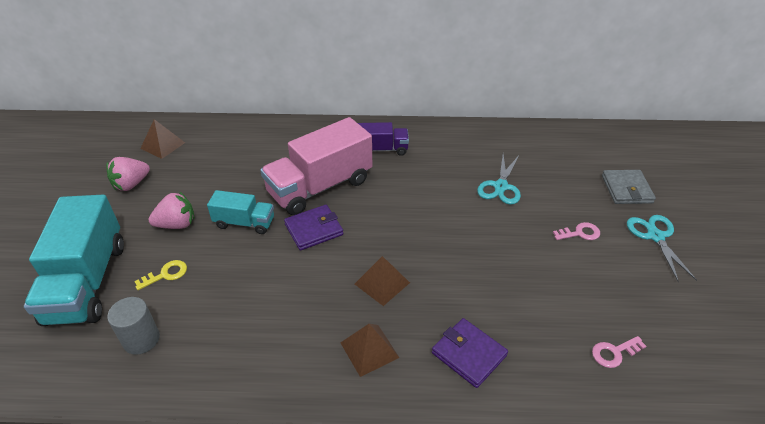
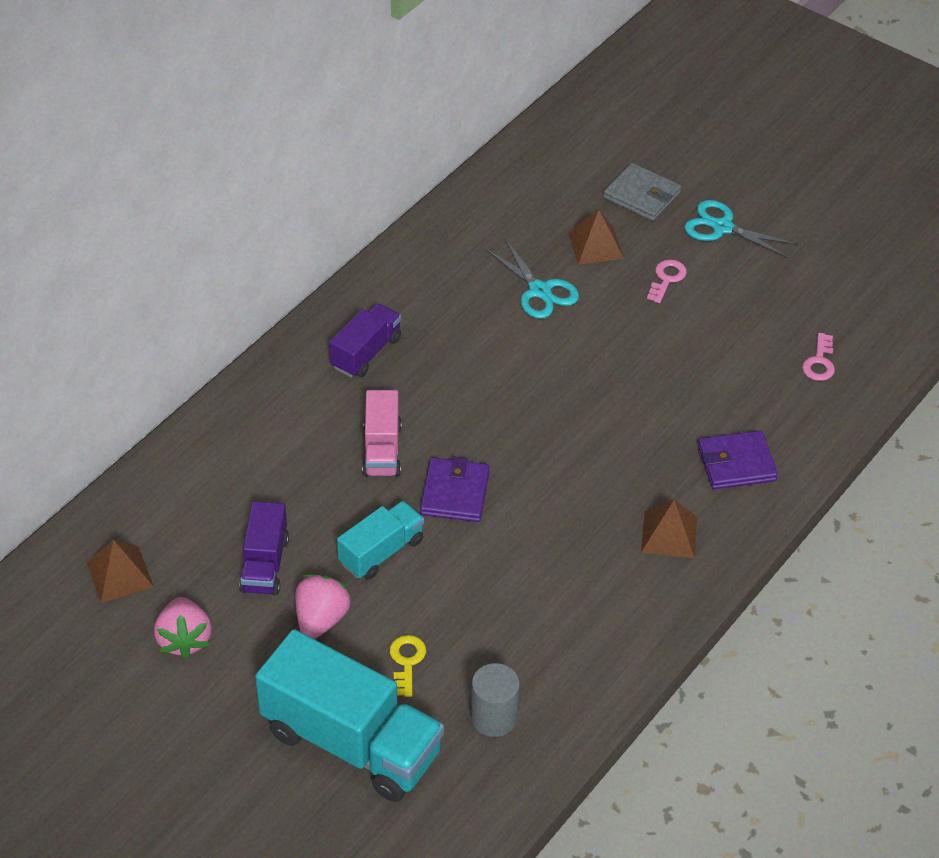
camera: 55 degrees left, 5 degrees up
pink truck [260,117,372,215] -> pink truck [362,390,402,477], size x0.53
brown pyramid [355,256,410,306] -> brown pyramid moved to [568,210,624,265]
none -> purple truck [239,501,289,595]

